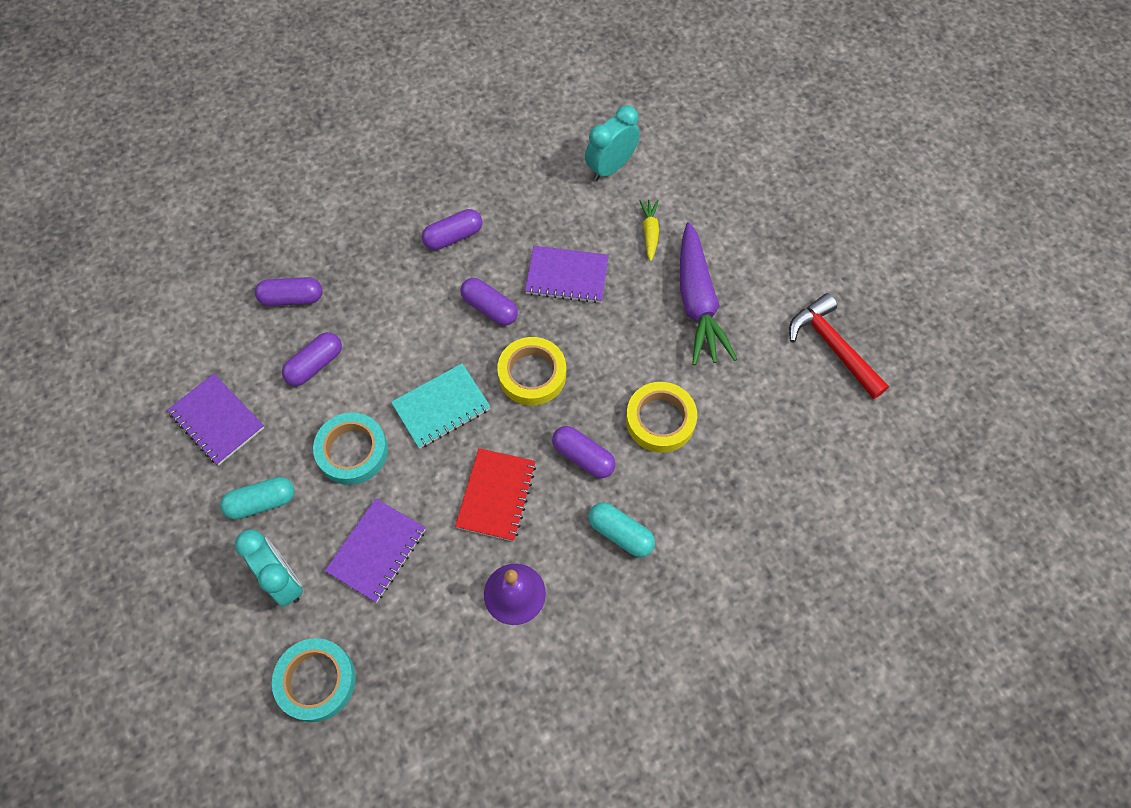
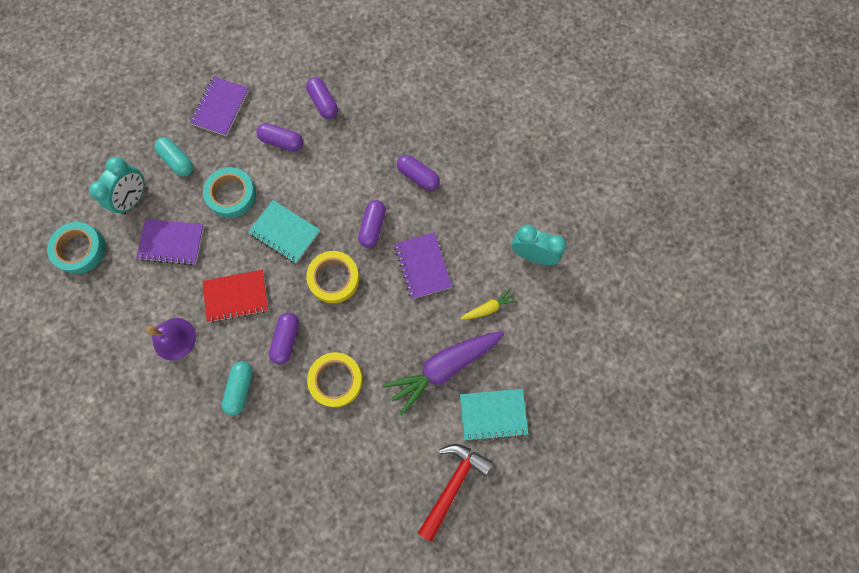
camera: 65 degrees right, 10 degrees up
none -> turquoise notebook [460,389,528,442]

